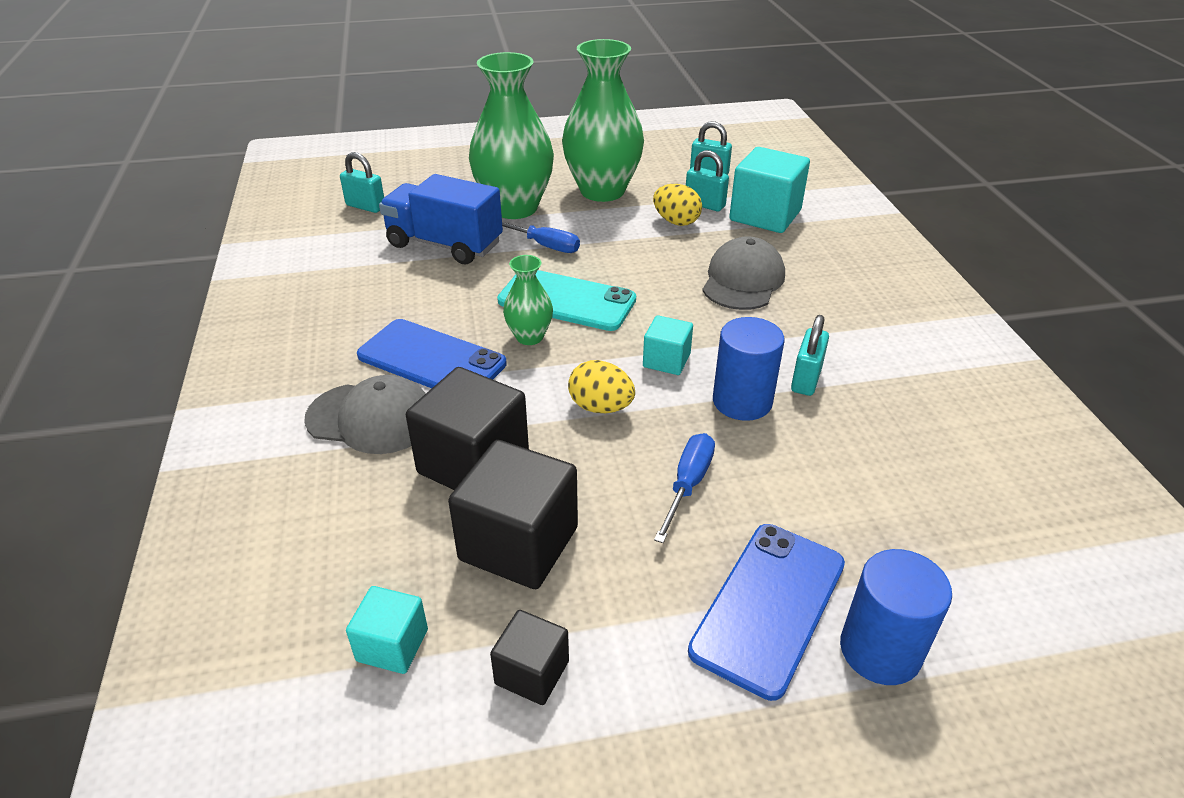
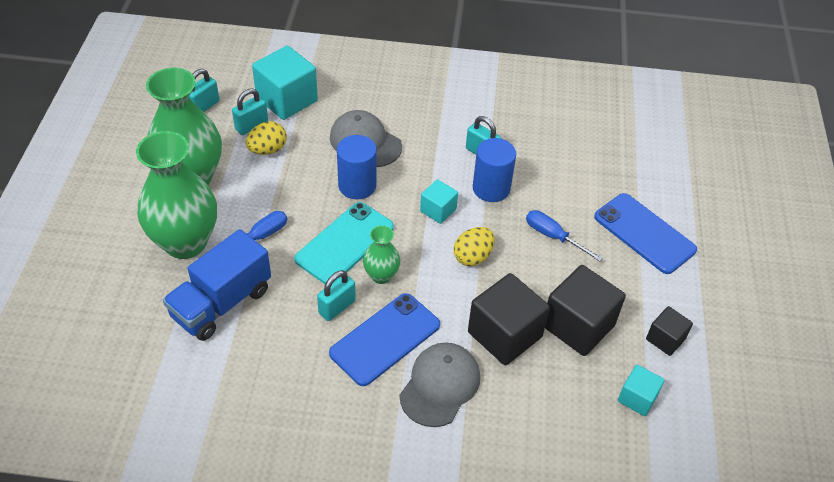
camera: 75 degrees left, 10 degrees up
turquoise padlock [340,152,384,213] -> turquoise padlock moved to [317,270,356,321]
blue cylinder [840,549,952,685] -> blue cylinder moved to [337,135,377,199]

